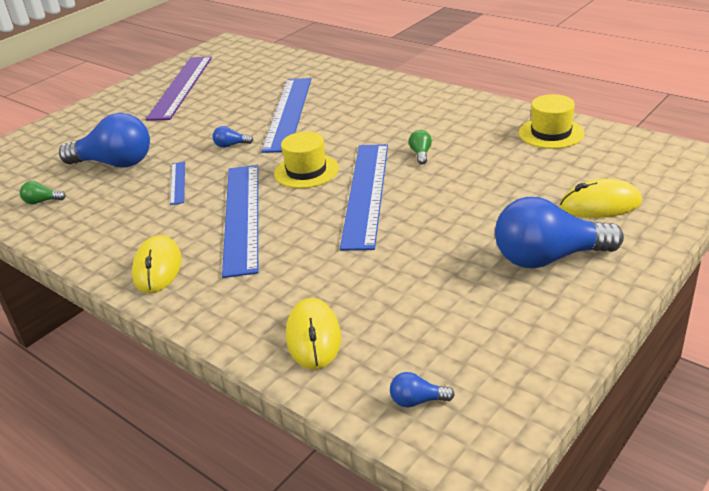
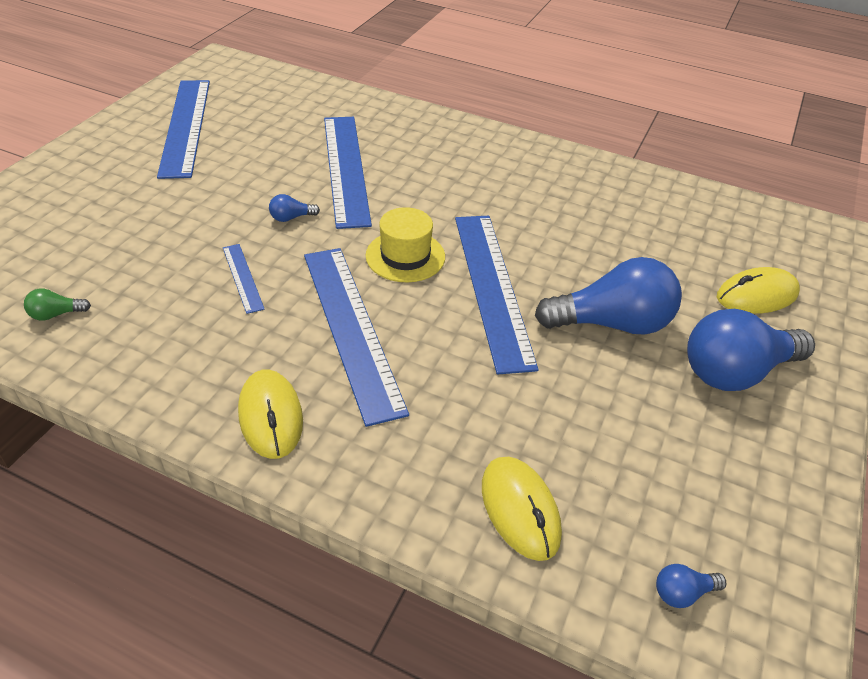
camera: 20 degrees left, 10 degrees up
blue light bulb [59,113,150,168] -> blue light bulb moved to [535,257,682,335]
purple ruler [146,57,212,121] -> blue ruler [157,80,210,179]
green light bulb [409,130,432,165] -> none
yellow hat [519,94,584,149] -> none

